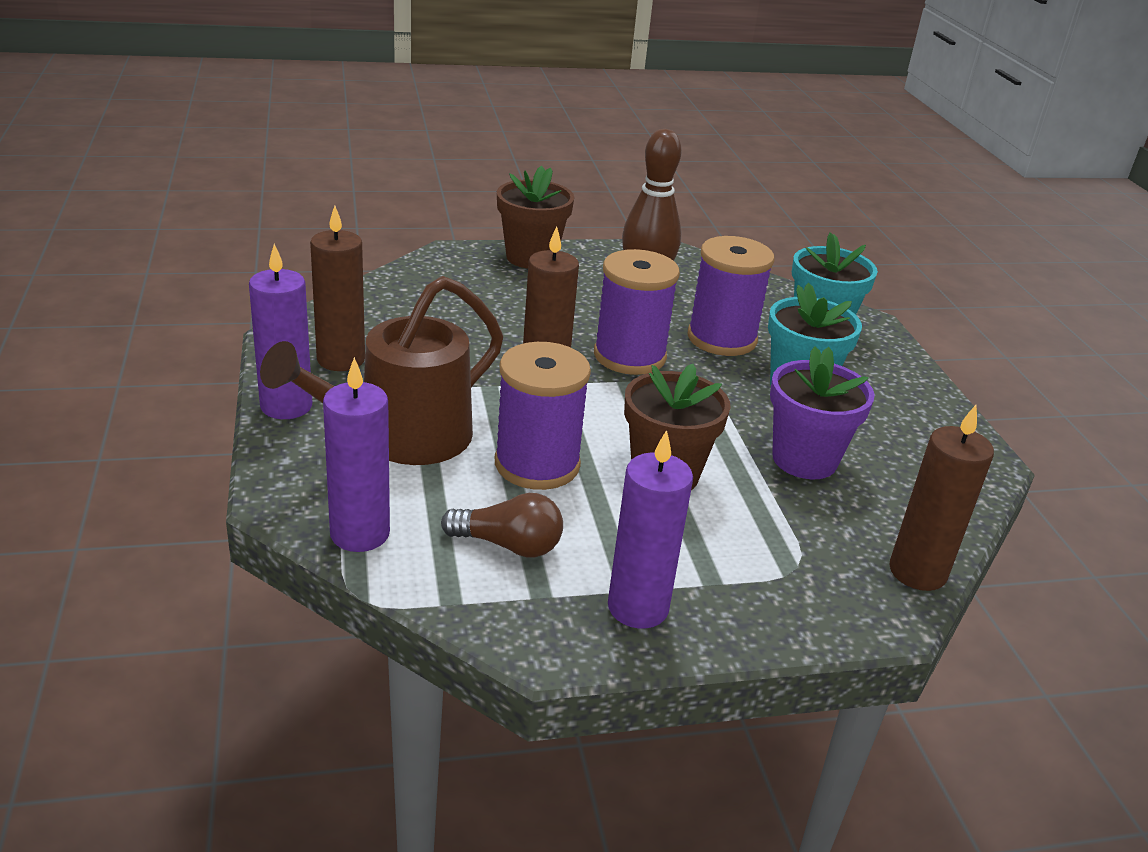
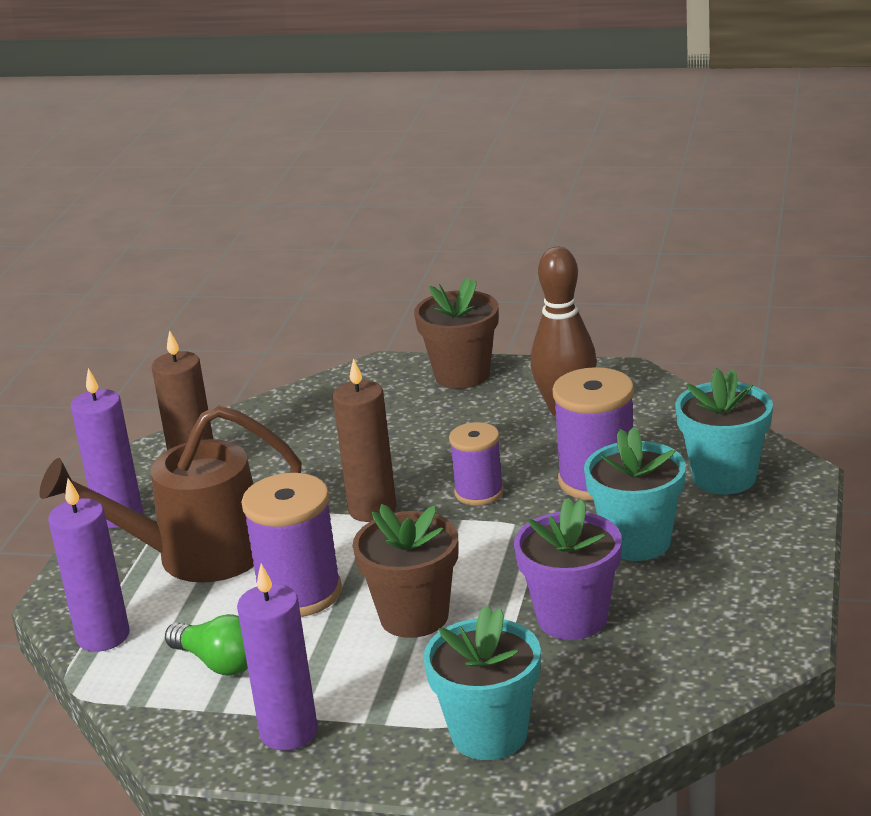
camera: 30 degrees right, 5 degrees down
brown light bulb [441,493,563,557] -> green light bulb [165,614,248,675]
purple spool [594,249,680,375] -> purple spool [449,422,504,506], size x0.63
brown candle [889,405,994,591] -> none
none -> turquoise flower pot [423,605,541,760]

